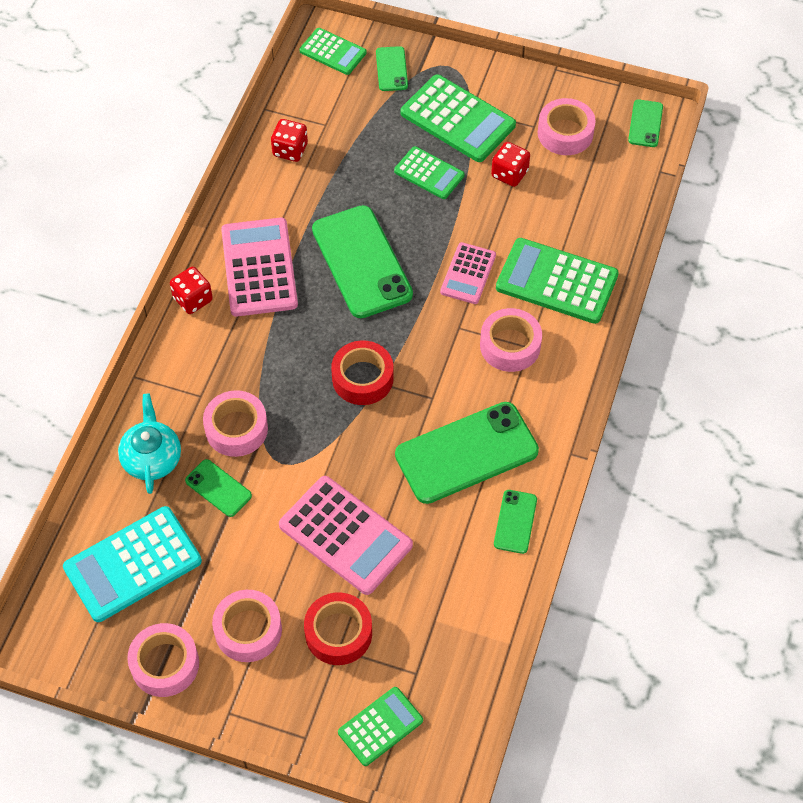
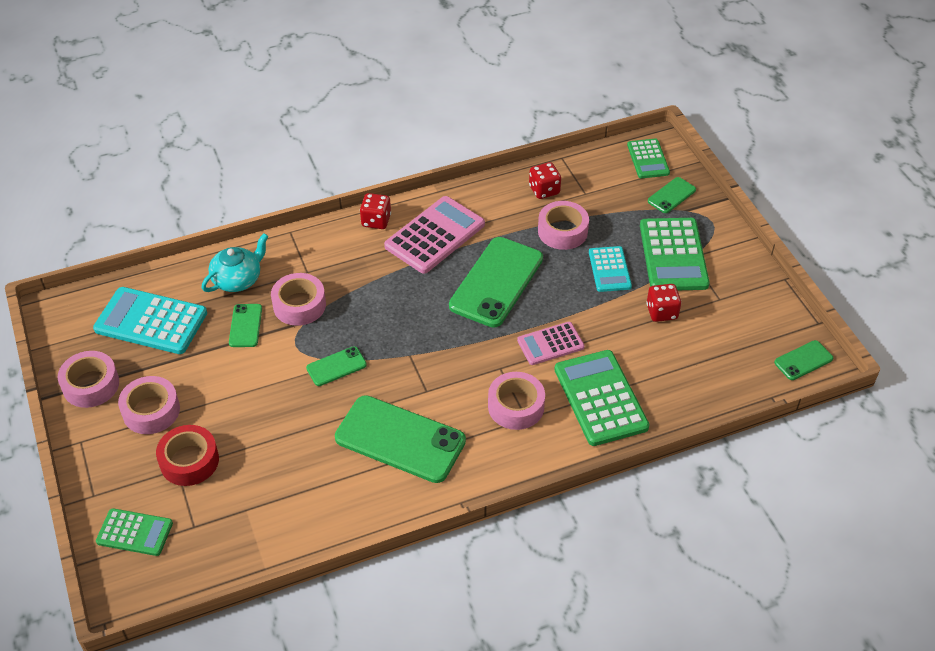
camera: 50 degrees right, 10 degrees down
pink calculator [279,476,413,595] -> none
red tape [331,341,394,405] -> none
green calculator [394,146,465,199] -> turquoise calculator [589,246,632,292]
green phone [494,490,537,554] -> green phone moved to [306,346,367,386]
pink tape [538,98,596,155] -> pink tape moved to [538,201,589,250]

